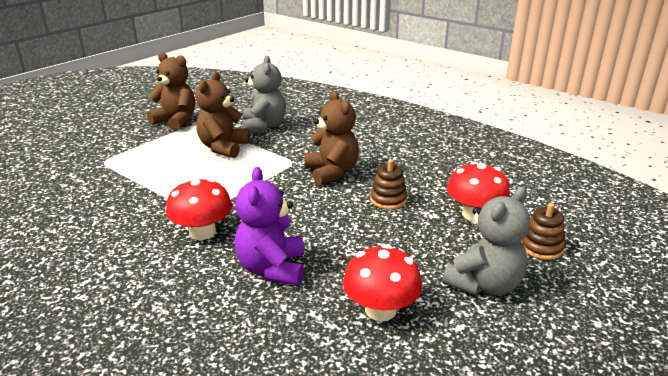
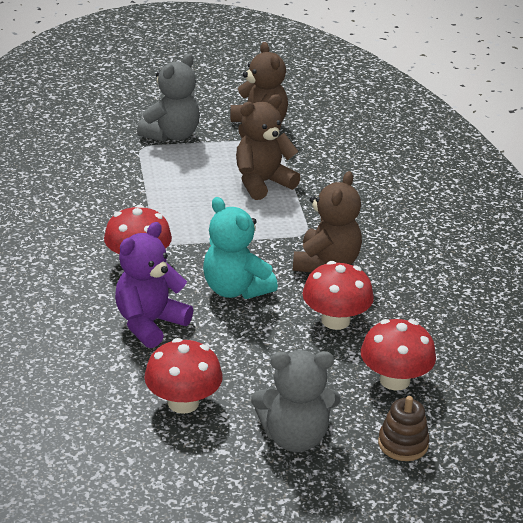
camera: 40 degrees right, 5 degrees up
grey teddy bear [242,55,286,133] -> grey teddy bear moved to [137,54,200,142]
brown stacking toy [370,159,407,210] -> red mushroom [303,261,374,330]
none -> turquoise teddy bear [203,197,278,299]

